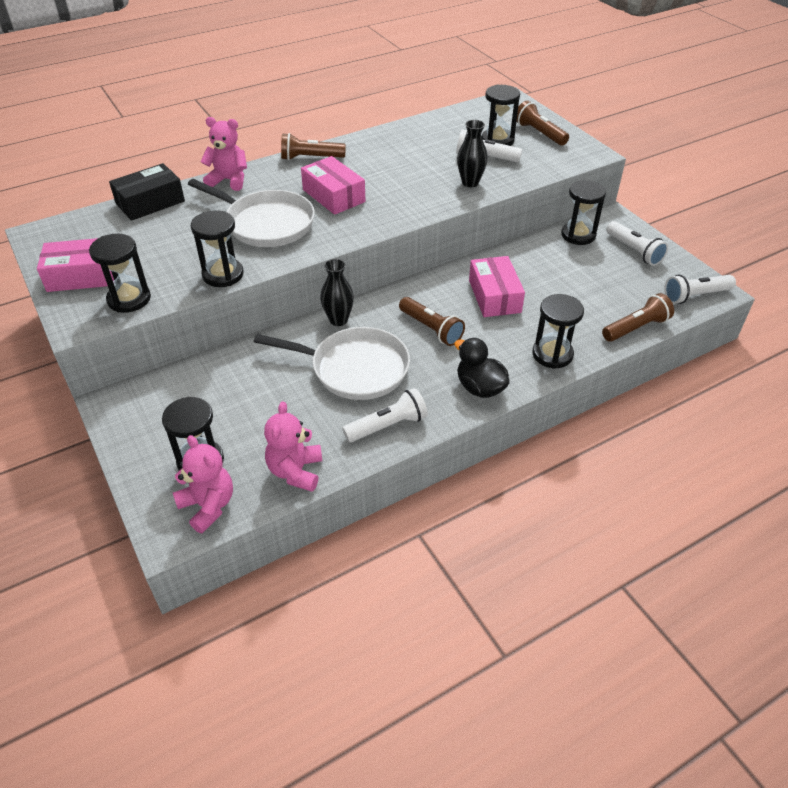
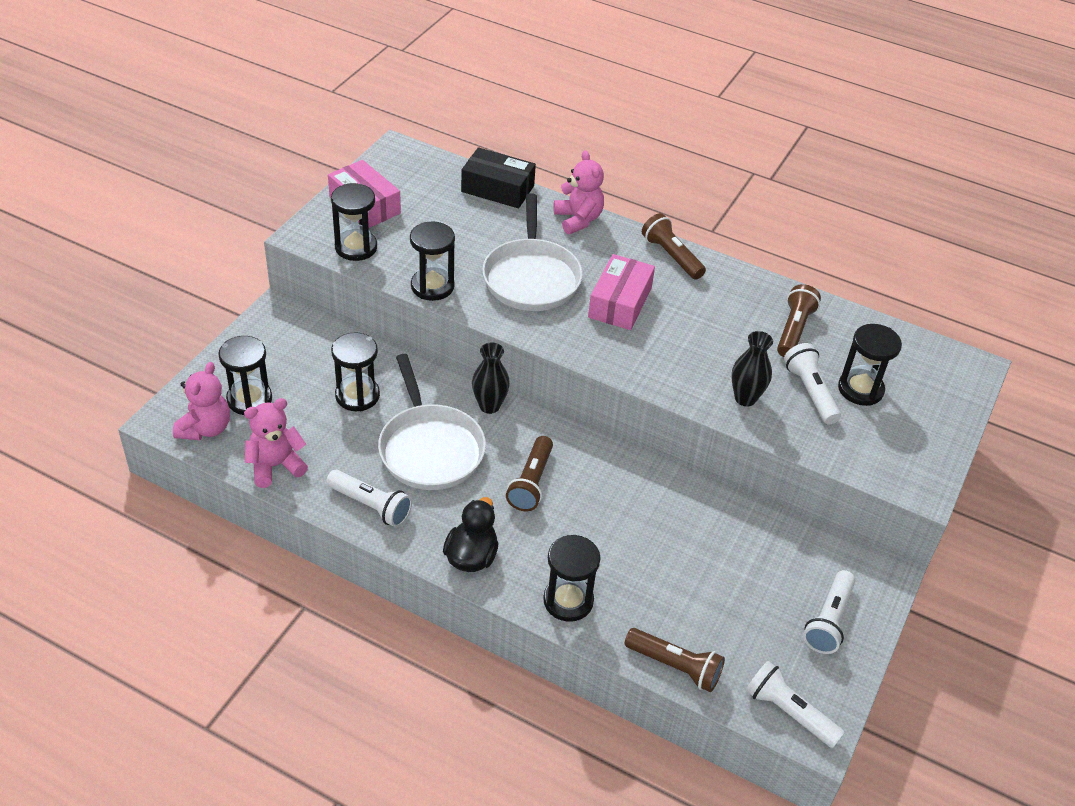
camera: 55 degrees right, 0 degrees up
pink box [469,256,525,317] -> none
brown flashlight [516,101,569,146] -> brown flashlight moved to [777,284,821,357]
black hourglass [561,180,606,245] -> black hourglass moved to [331,332,380,411]

